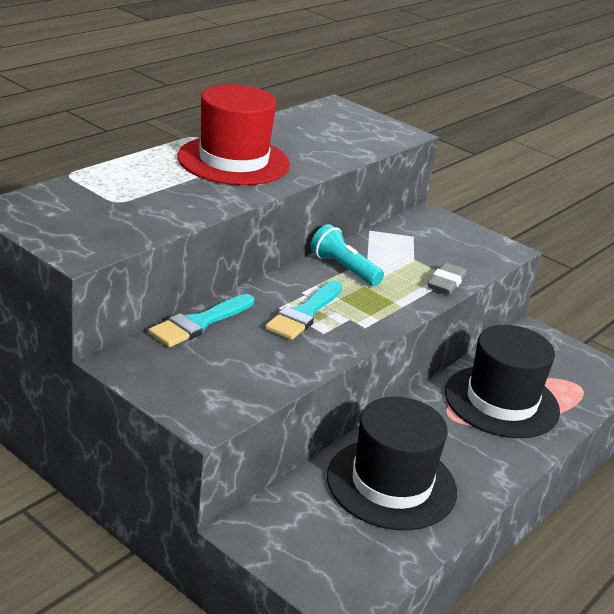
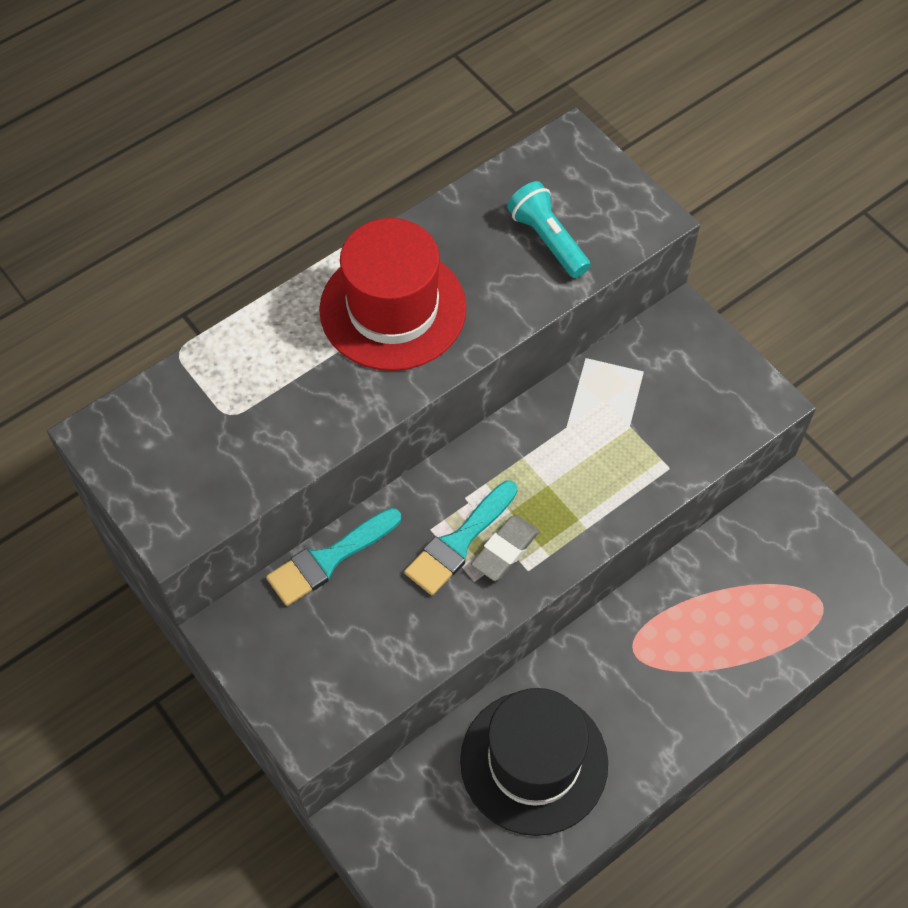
camera: 15 degrees right, 30 degrees up
turquoise flashlight [311,224,384,286] -> turquoise flashlight moved to [507,181,590,278]
grey eraser [427,262,467,294] -> grey eraser moved to [471,515,540,581]
black hat [445,325,560,438] -> none

